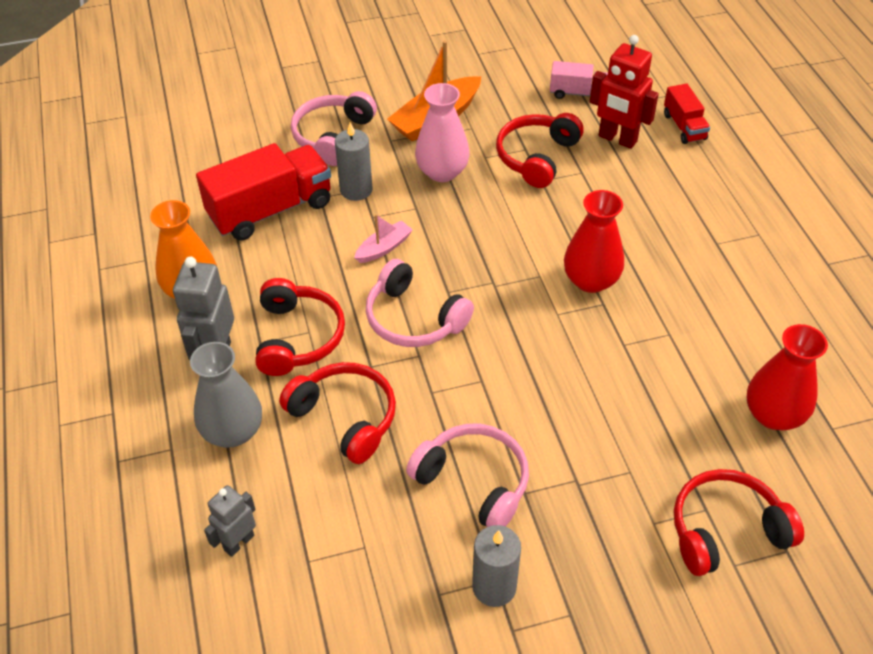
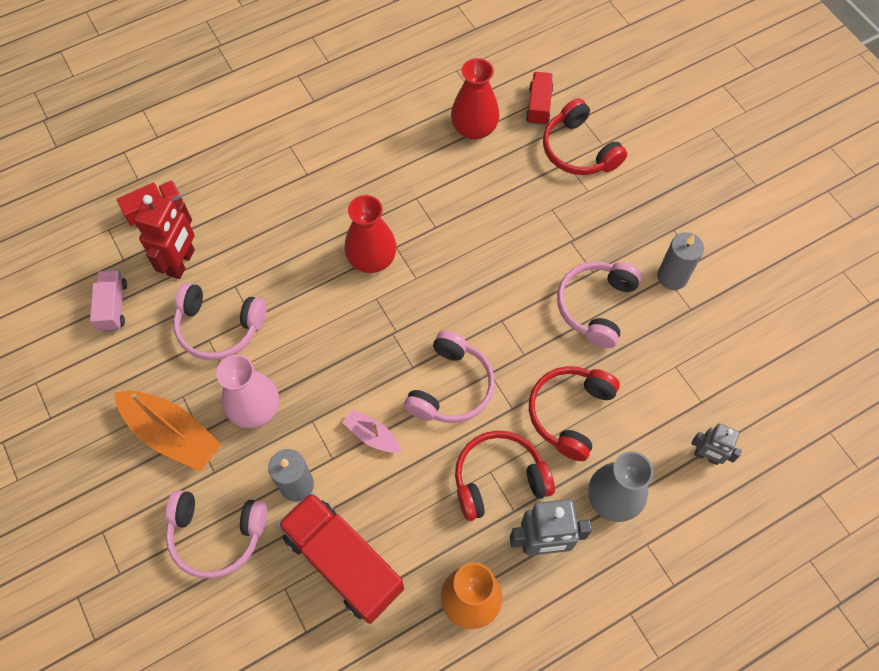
camera: 105 degrees left, 15 degrees up
red headphones [496,113,584,188] -> pink headphones [173,283,267,361]
none -> red truck [526,72,553,126]

